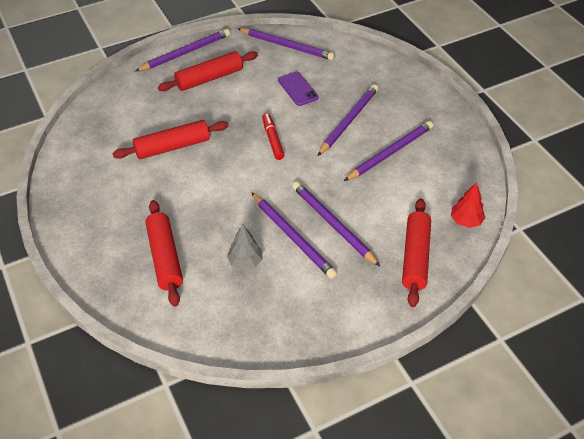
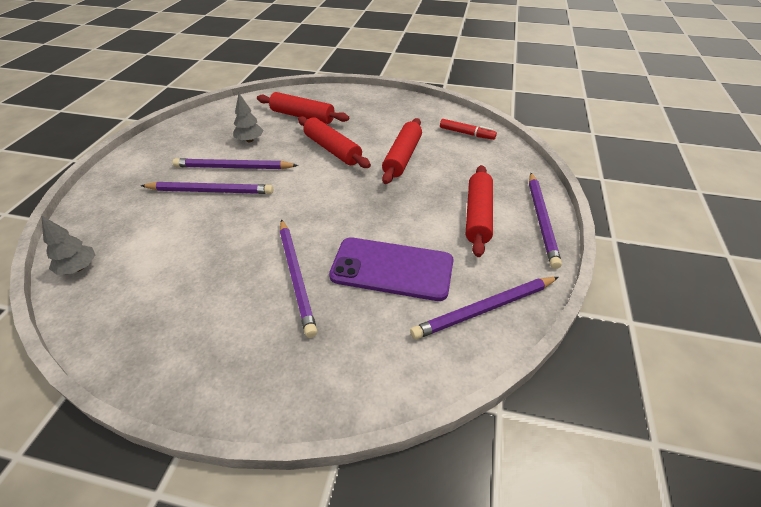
camera: 130 degrees right, 5 degrees down
red marker [262,113,284,160] -> red marker moved to [440,119,497,140]
purple phone [278,71,319,106] -> purple phone [329,237,453,301], size x1.78
purple pencil [344,121,433,181] -> none
red rolling pin [402,198,431,307] -> red rolling pin moved to [298,116,371,168]
red tree [451,182,486,228] -> grey tree [41,215,95,275]

